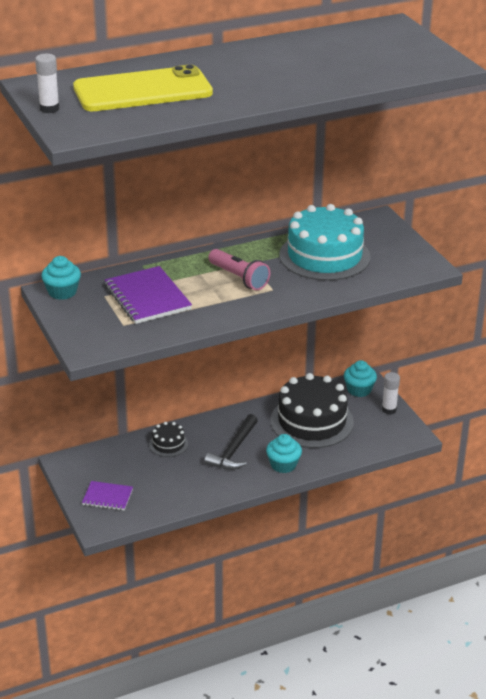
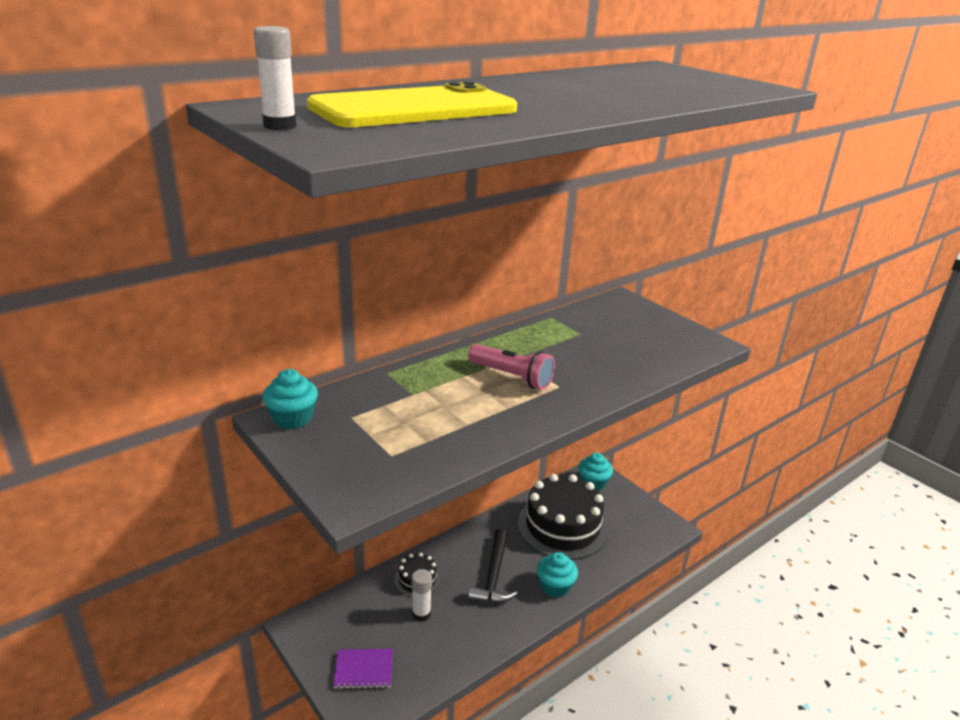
camera: 15 degrees left, 5 degrees down
purple notebook [105,266,192,324] -> none
turquoise cake [279,204,370,281] -> none
white glue stick [382,372,400,414] -> white glue stick moved to [412,569,432,622]

